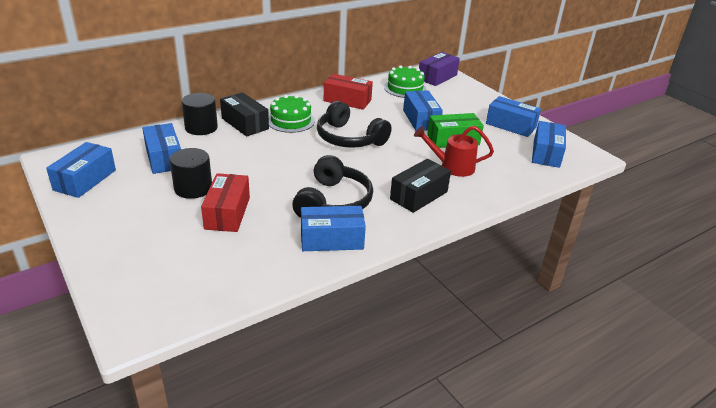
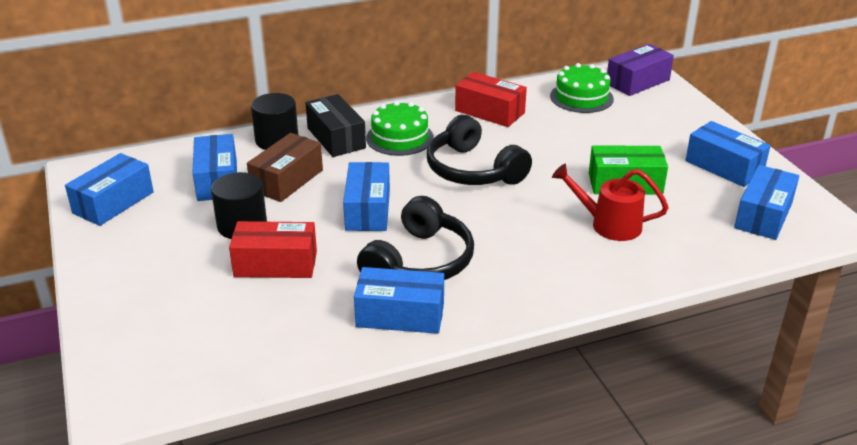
camera: 15 degrees right, 0 degrees up
red box [201,173,250,232] -> red box turned 75 degrees clockwise [229,221,317,278]
black box [390,159,451,213] -> none
blue box [403,90,443,131] -> blue box moved to [343,162,390,231]
none -> brown box [247,133,323,202]

